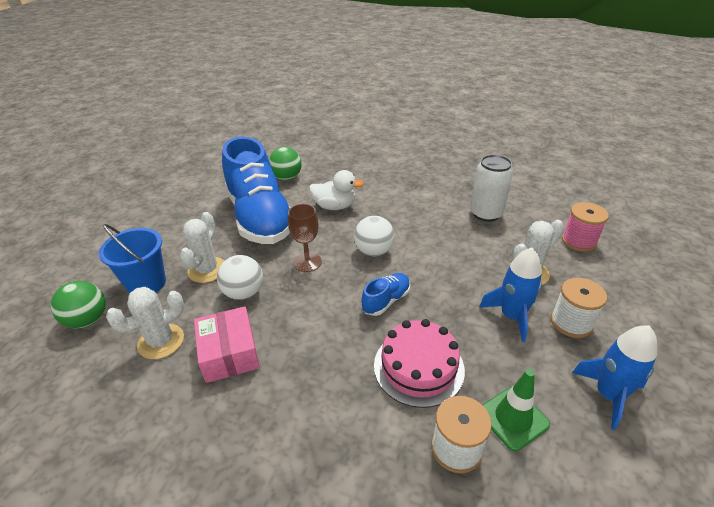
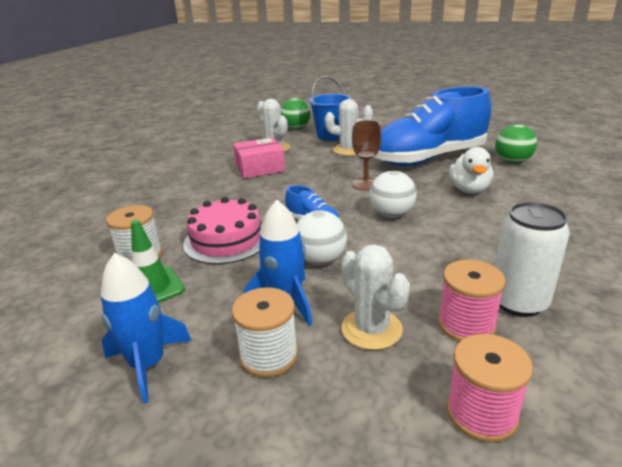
camera: 90 degrees right, 10 degrees down
white ball [217,255,263,300] -> white ball moved to [297,210,347,265]
none -> pink spool [438,260,506,342]

